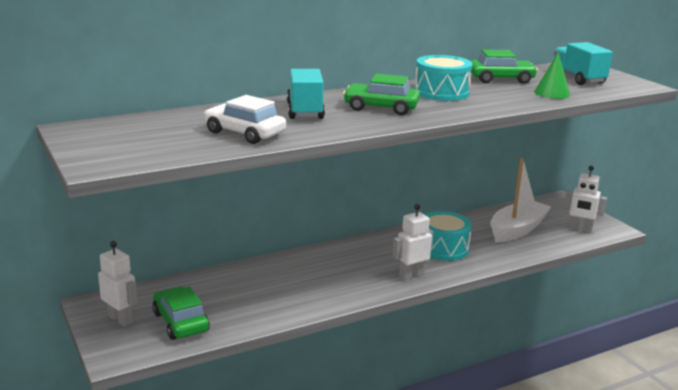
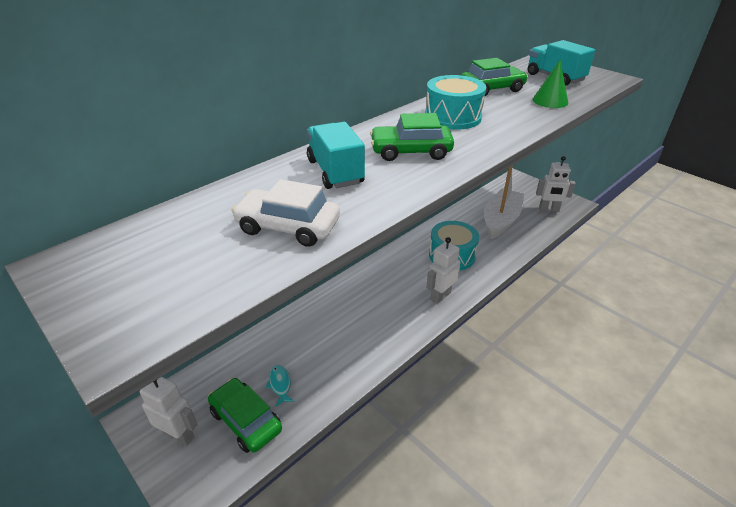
camera: 15 degrees left, 15 degrees up
none -> turquoise fish [266,365,294,407]

